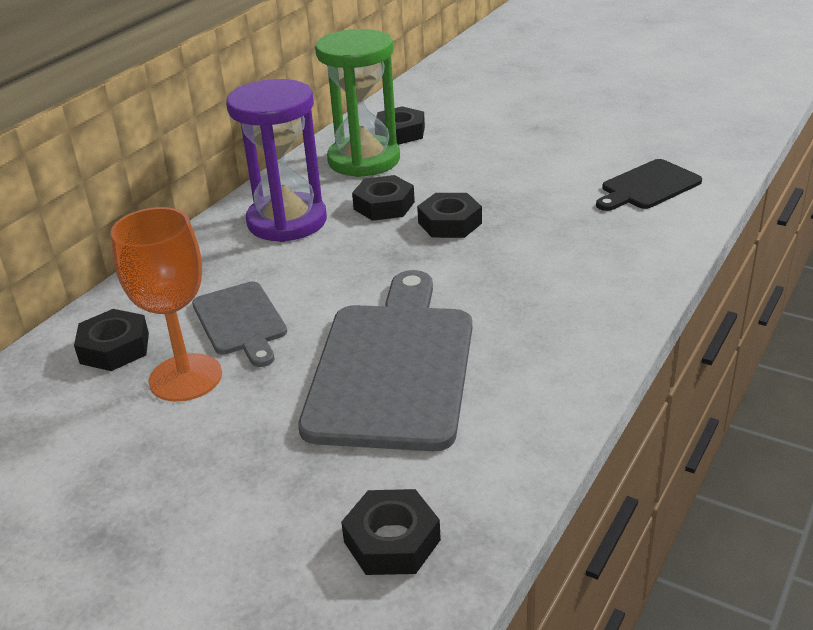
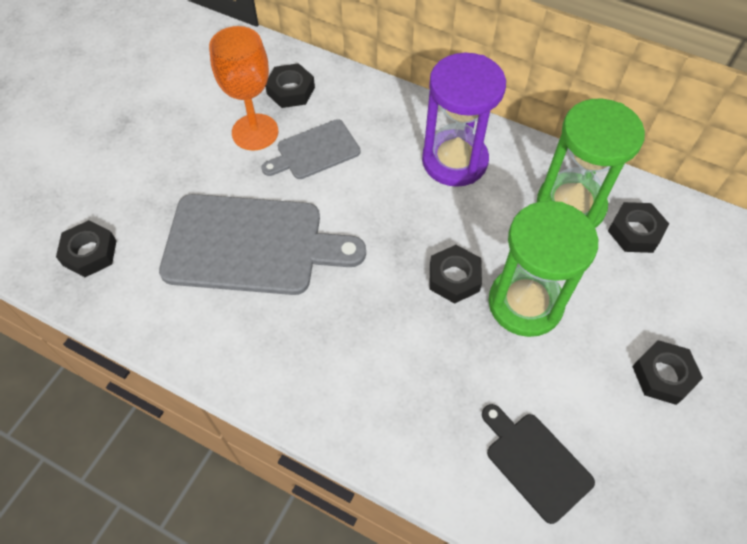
camera: 85 degrees right, 25 degrees up
black nut [352,175,415,221] -> black nut moved to [632,340,703,405]
none -> green hourglass [488,201,598,337]

